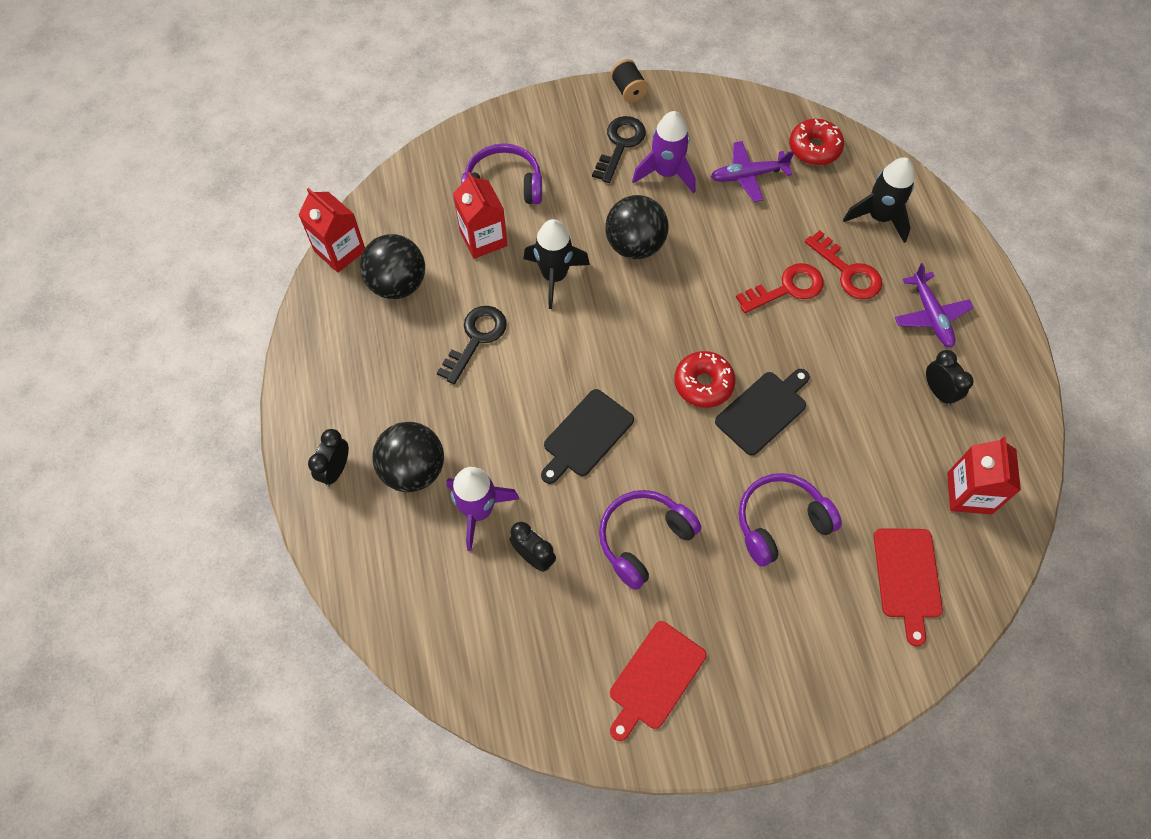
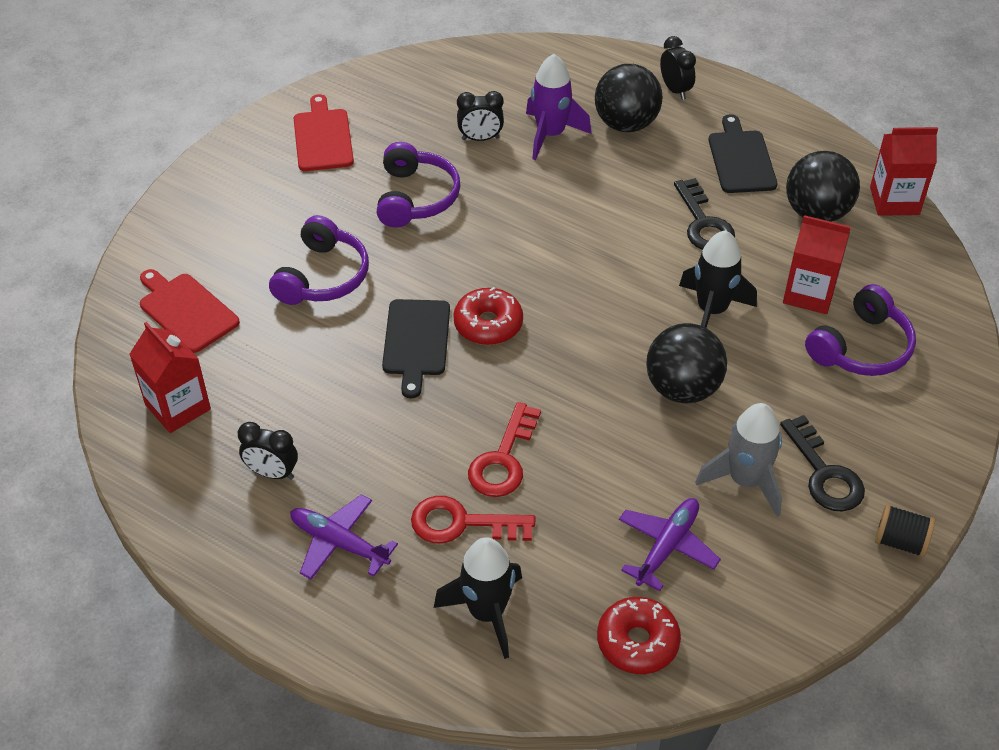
camera: 135 degrees right, 15 degrees down
black cutting board [541,389,634,484] -> black cutting board moved to [709,114,777,193]
purple rocket [632,111,696,193] -> grey rocket [695,403,782,517]

